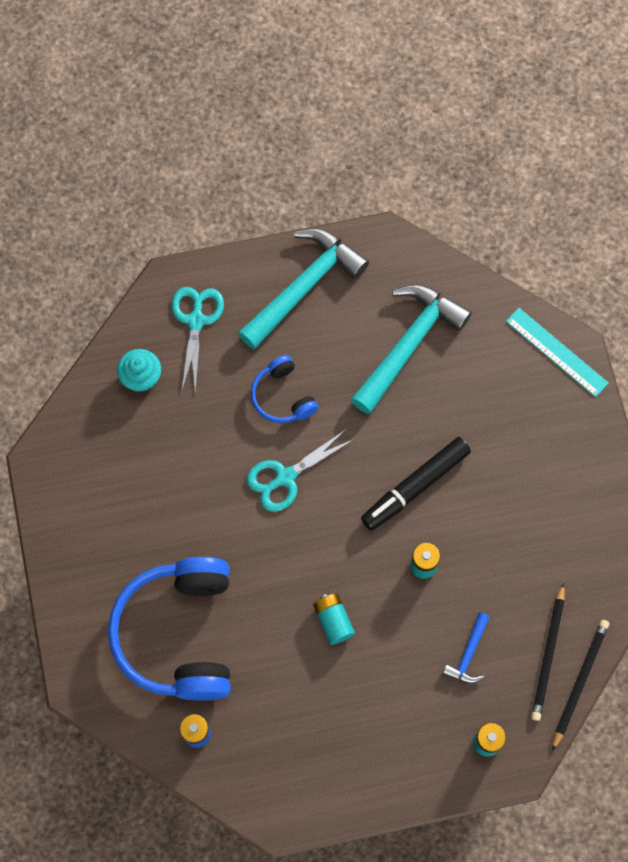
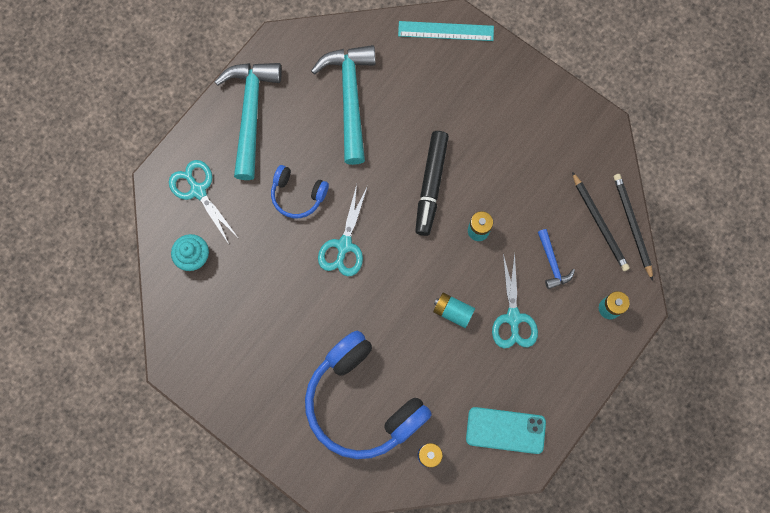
camera: 40 degrees left, 5 degrees up
none -> turquoise phone [466,407,546,454]
none -> turquoise scissors [492,253,538,348]

